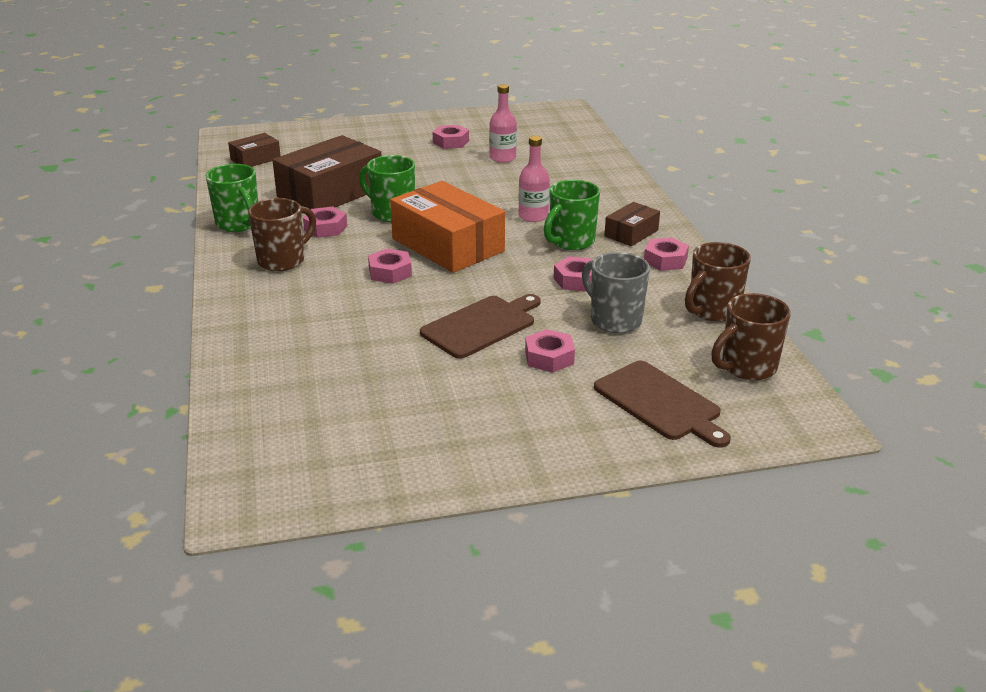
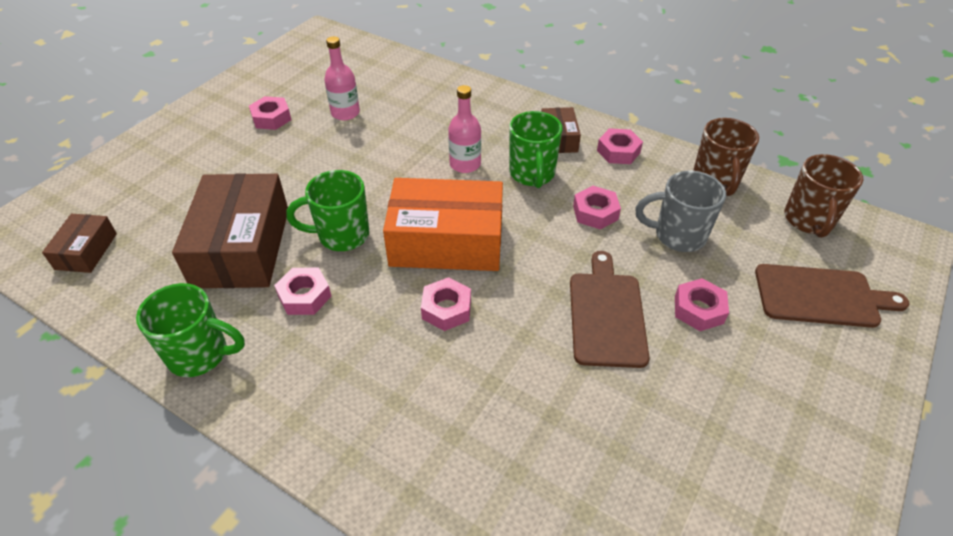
camera: 45 degrees left, 15 degrees up
brown mug [248,198,316,271] -> none

